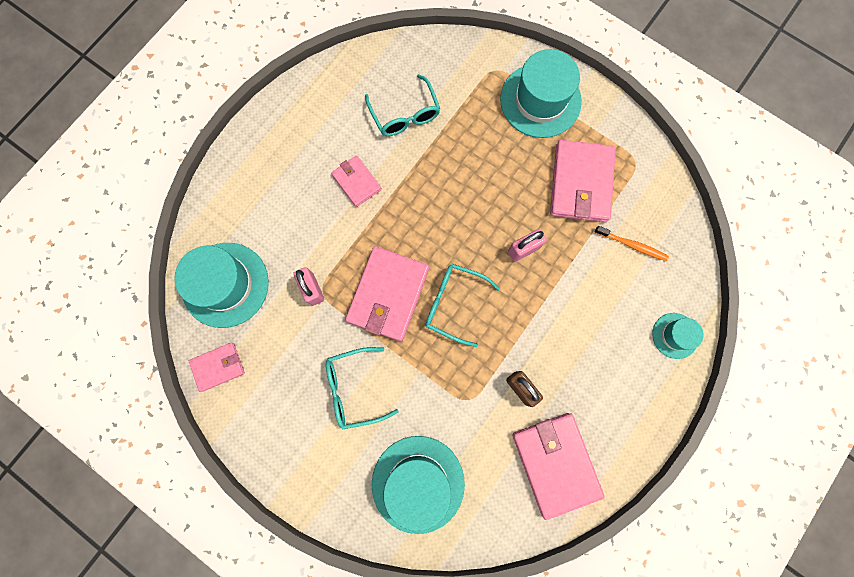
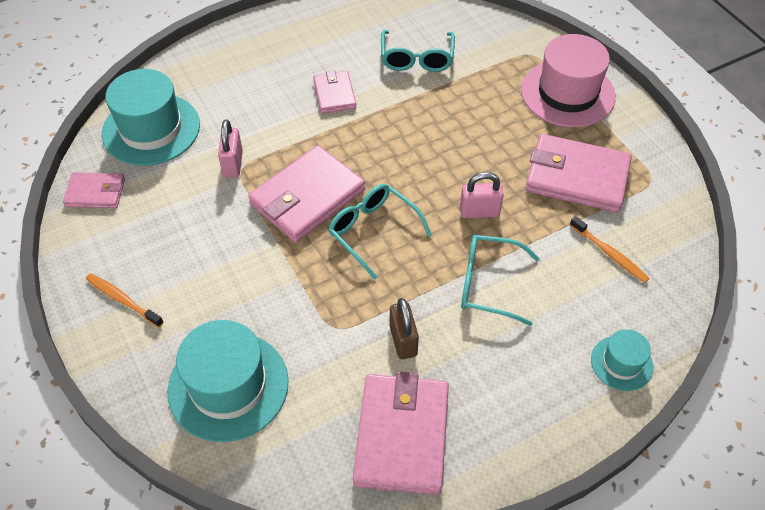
camera: 25 degrees right, 25 degrees down
turquoise glasses [326,347,399,430] -> turquoise glasses moved to [461,235,540,326]
turquoise hat [500,49,582,138] -> pink hat [521,34,616,127]
pink wallet [550,140,616,223] -> pink wallet turned 75 degrees clockwise [525,134,632,213]
none -> orange toothbrush [86,273,164,327]

